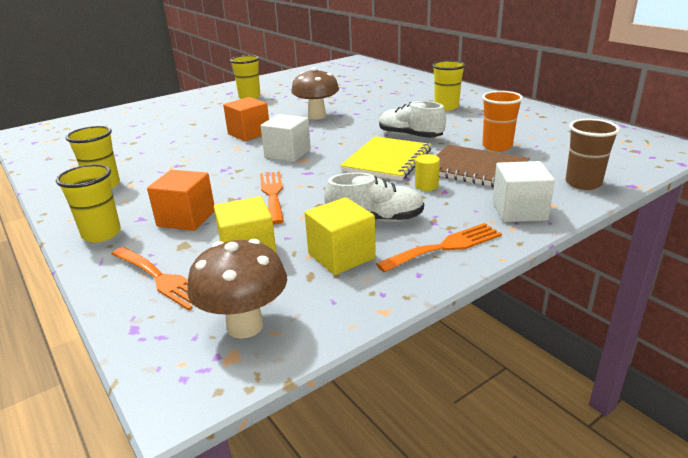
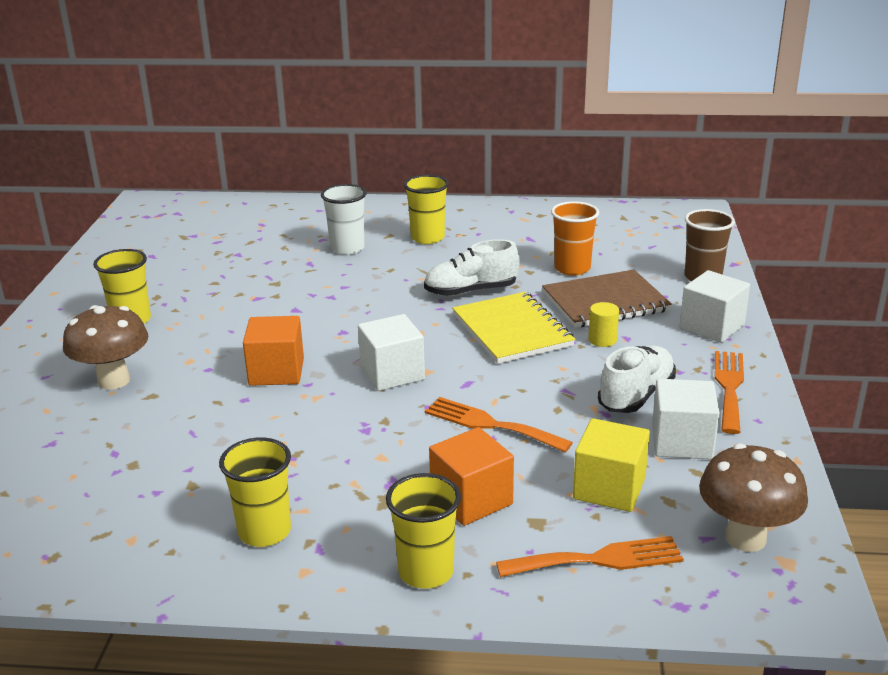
camera: 50 degrees left, 0 degrees up
brown mushroom [291,67,339,119] -> brown mushroom moved to [63,305,149,390]
yellow cube [305,197,376,275] -> white cube [652,379,720,459]
none -> white cup [321,184,367,255]

